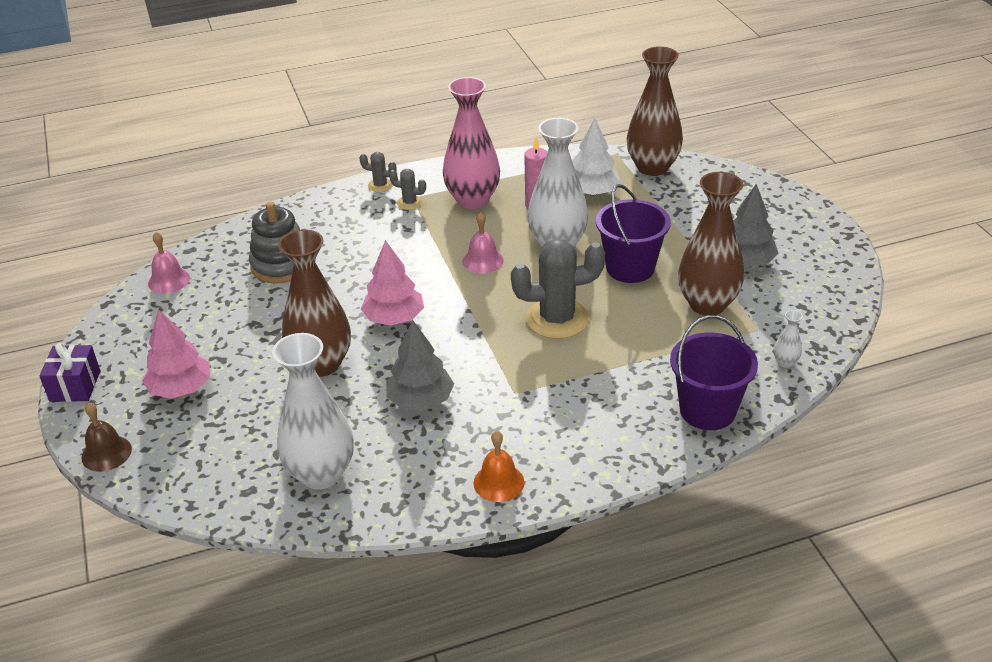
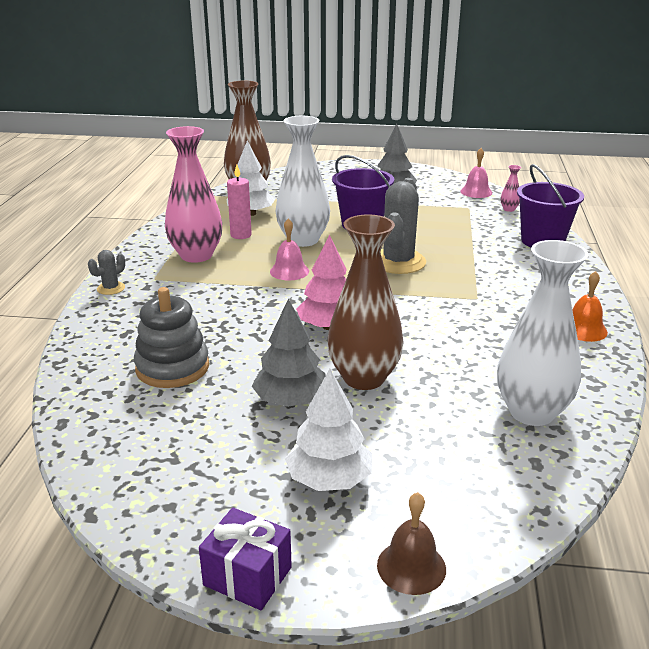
camera: 65 degrees left, 10 degrees down
pink tree [142,309,210,399] -> white tree [285,369,372,491]
pink bell [148,232,190,294] -> pink bell moved to [460,148,492,198]
grey tree [386,320,454,410] -> grey tree moved to [252,299,326,407]
grey cactus [389,169,426,210] -> none
brown vase [678,172,744,316] -> none
white vase [774,310,803,368] -> pink vase [501,165,521,212]

